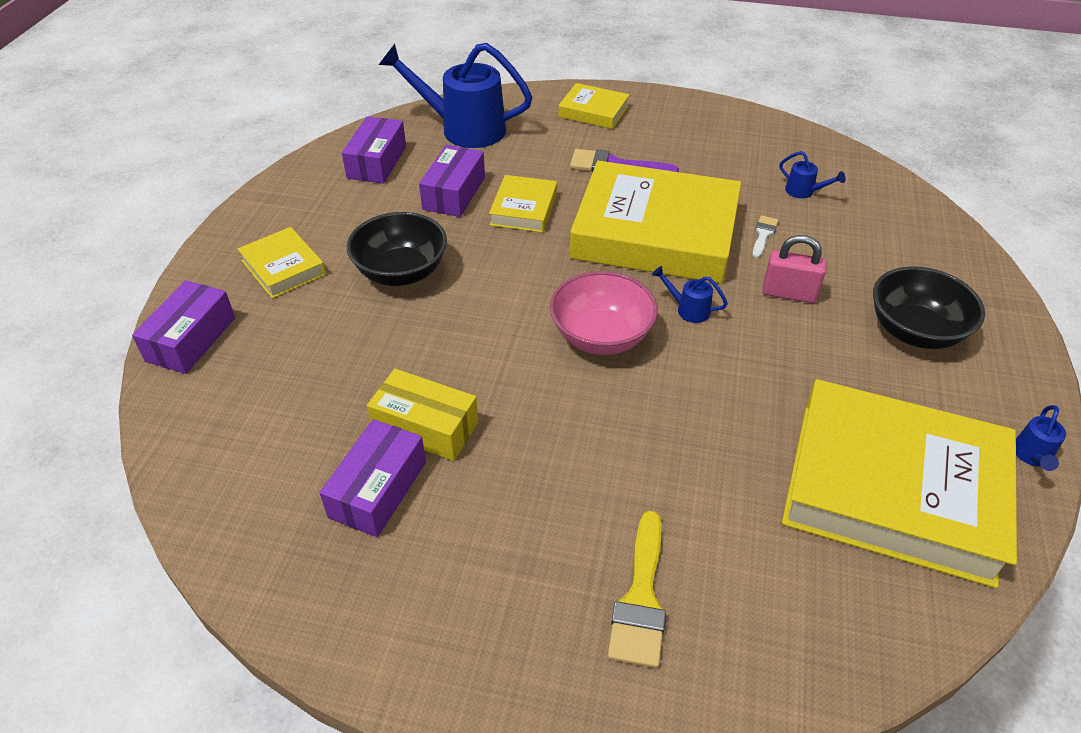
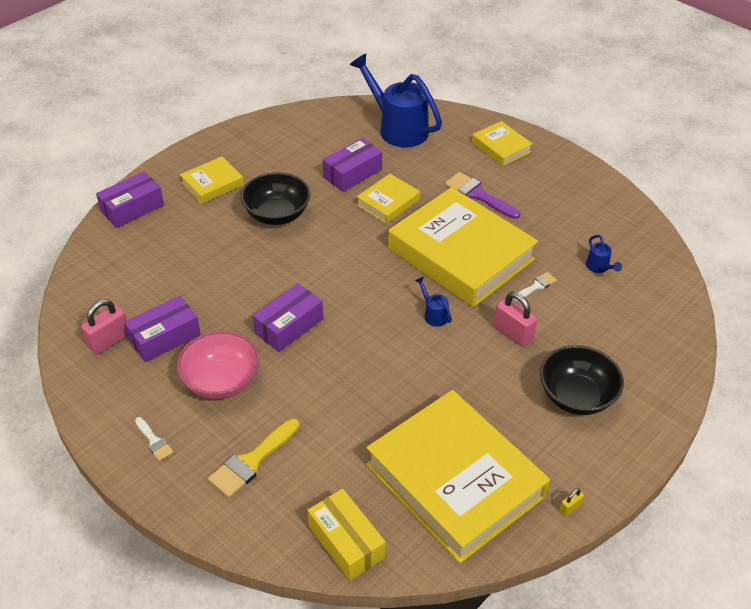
camera: 30 degrees right, 0 degrees up
yellow book [238,227,326,299] -> yellow book turned 60 degrees clockwise [180,156,244,204]
purple box [342,116,406,184] -> purple box moved to [253,283,323,352]
yellow box [367,369,478,461] -> yellow box moved to [307,489,386,581]
pink bowl [550,271,658,355] -> pink bowl moved to [177,331,260,399]
blue watering can [1016,405,1066,471] -> yellow padlock [559,488,584,517]
none -> pink padlock [81,299,128,355]
none -> white brush [135,417,174,461]

